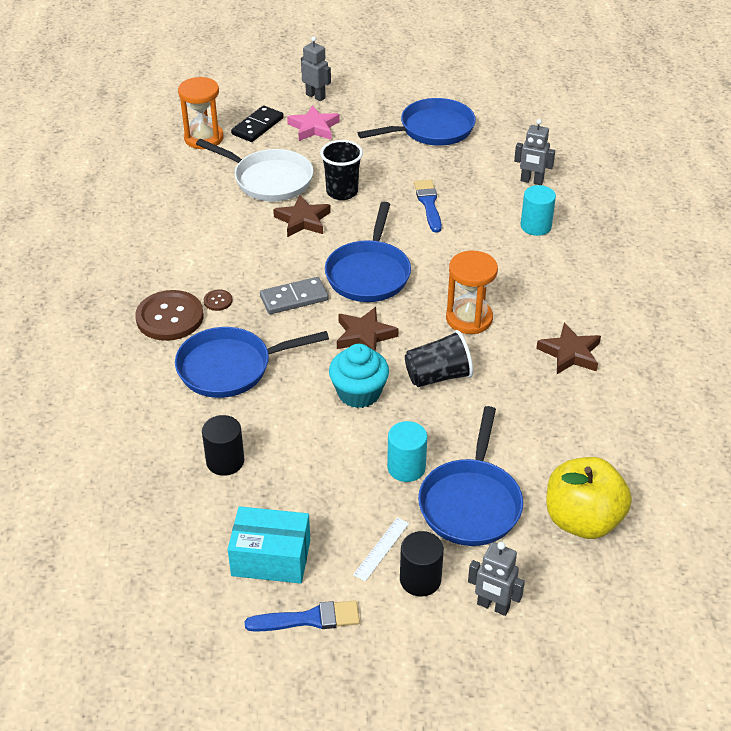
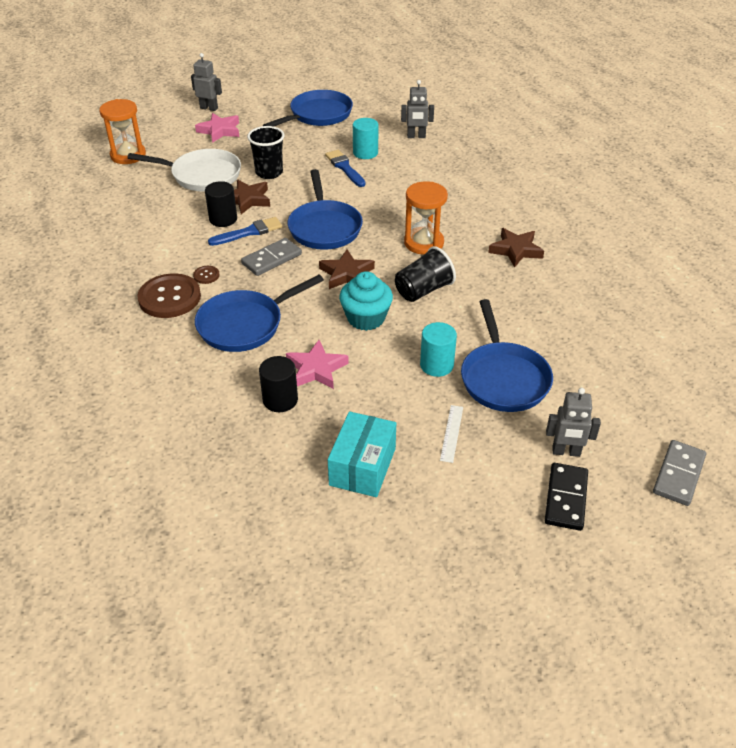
camera: 20 degrees left, 0 degrees up
turquoise box [228,506,310,584] -> turquoise box turned 60 degrees counterclockwise [328,411,396,497]
black domino [231,105,284,142] -> black domino moved to [545,463,588,531]
blue brush [245,600,360,632] -> blue brush moved to [208,217,282,246]
black cylinder [400,531,444,597] -> black cylinder moved to [205,181,237,227]
turquoise cylinder [520,185,556,236] -> turquoise cylinder moved to [353,118,379,159]
yellow apple [546,457,632,539] -> none
none -> pink star [286,340,349,389]
none -> grey domino [653,440,706,506]

